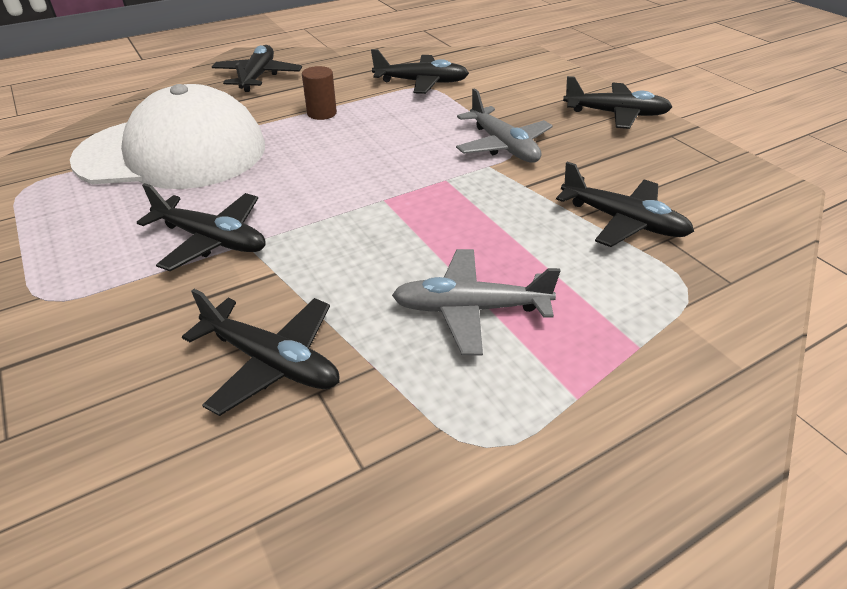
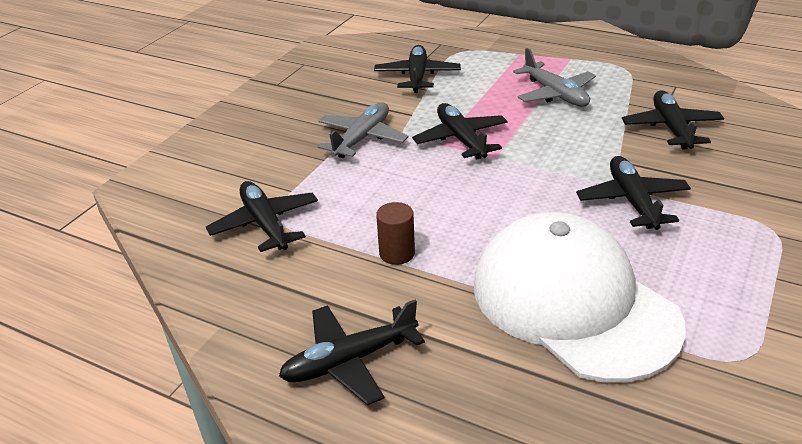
camera: 120 degrees left, 5 degrees down
black plane [563,76,672,129] -> black plane moved to [412,103,508,159]

